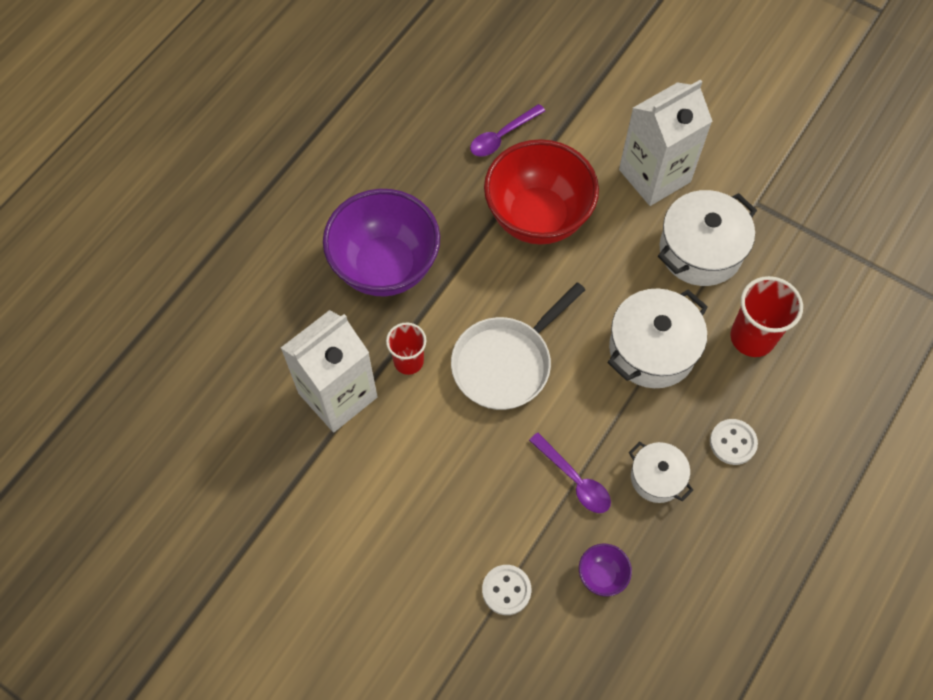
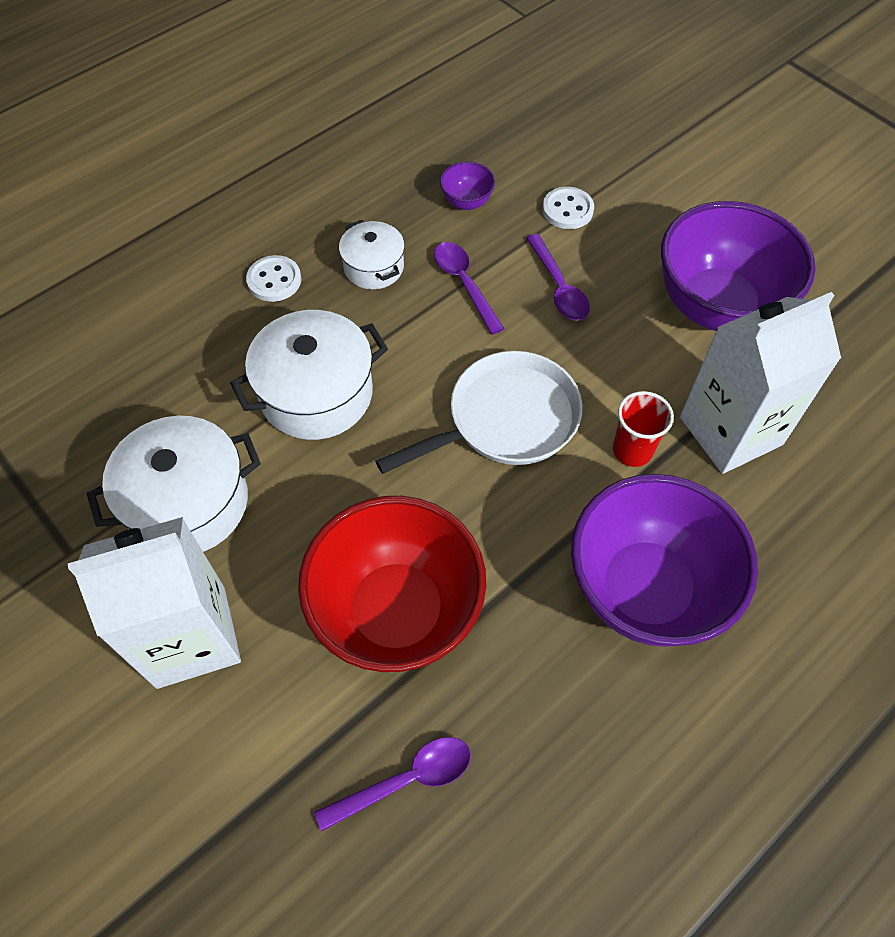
camera: 165 degrees left, 5 degrees down
red cup [730,276,803,357] -> none
none -> purple spoon [526,234,590,321]
none -> purple bowl [661,201,816,331]

